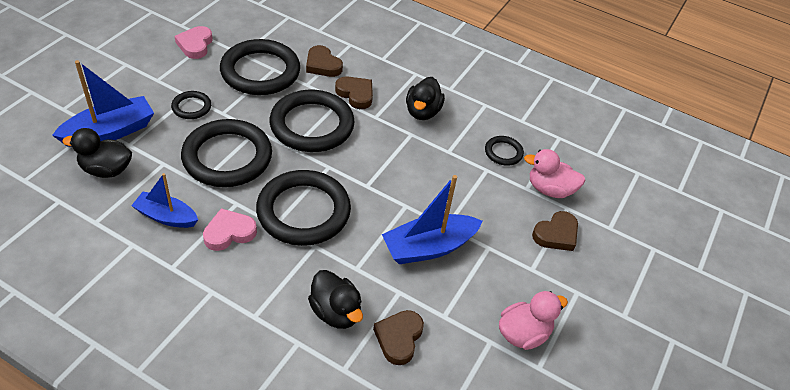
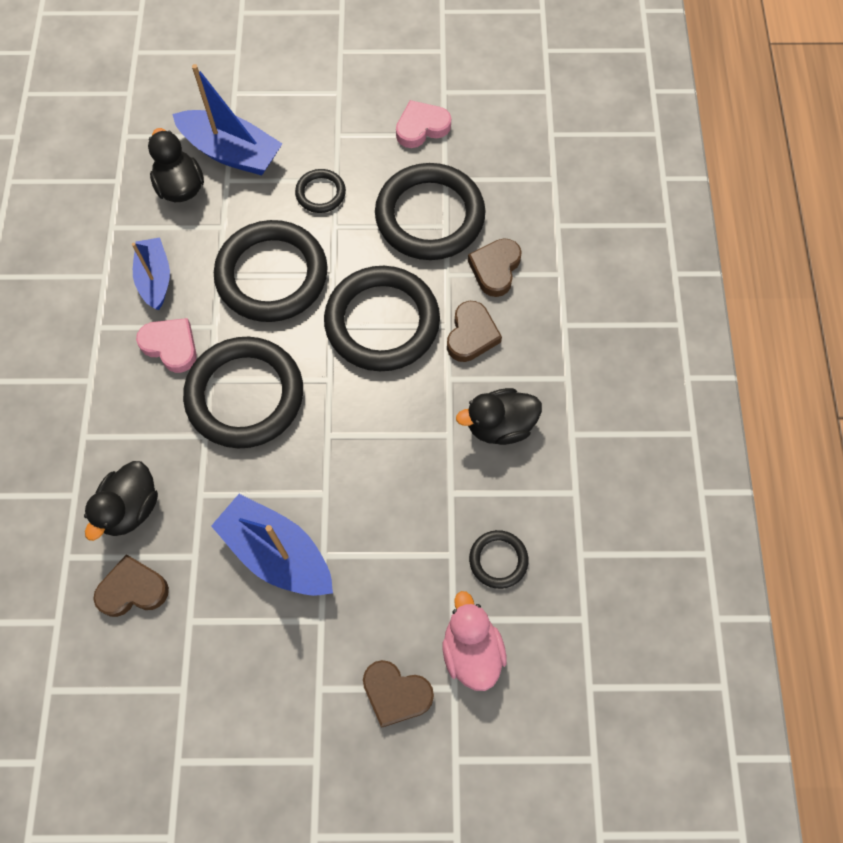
camera: 65 degrees right, 20 degrees up
pink duck [499,291,568,350] -> none

